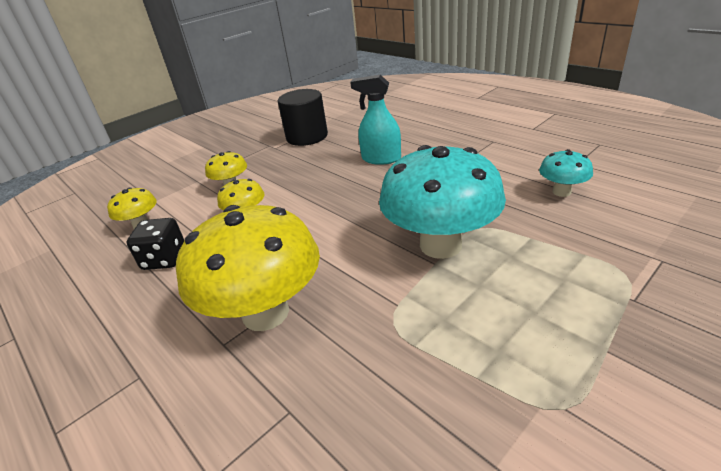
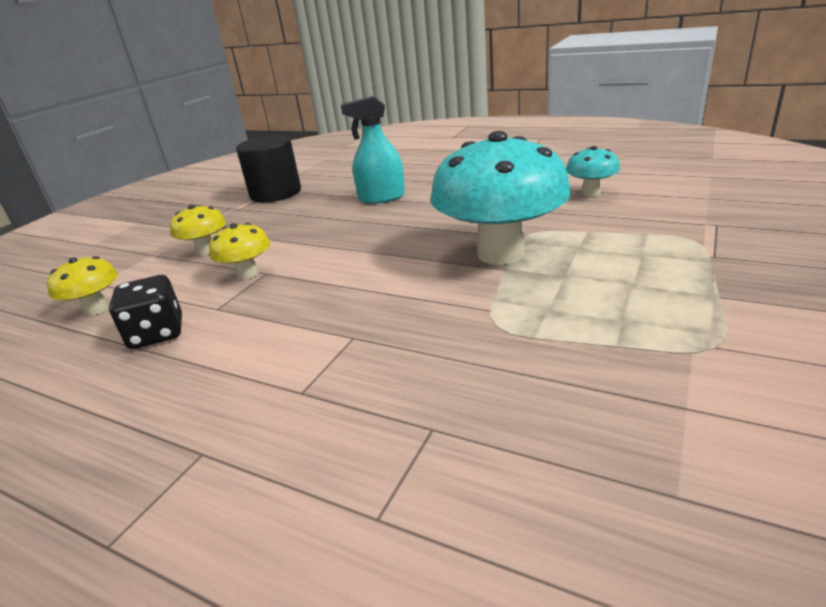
camera: 20 degrees left, 5 degrees down
yellow mushroom [176,205,320,331] -> none

